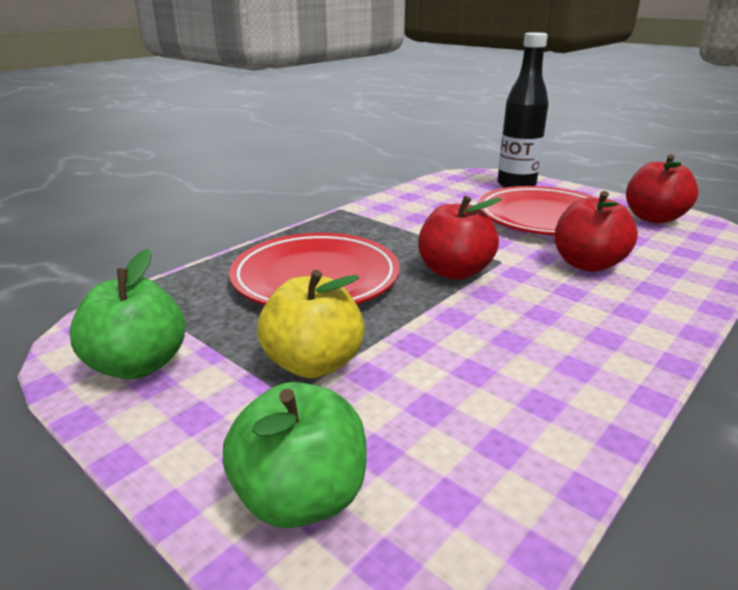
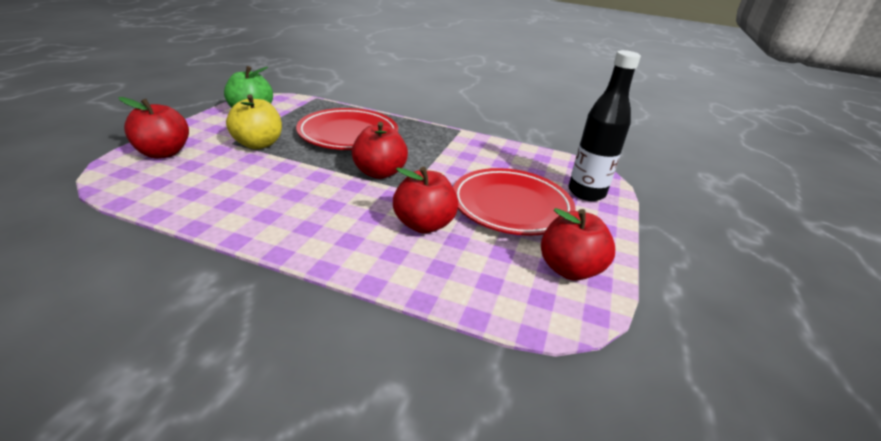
camera: 65 degrees right, 5 degrees up
green apple [223,382,367,528] -> red apple [118,97,189,159]

